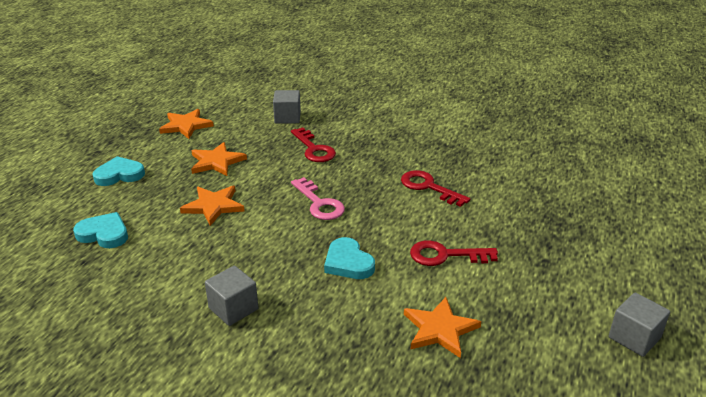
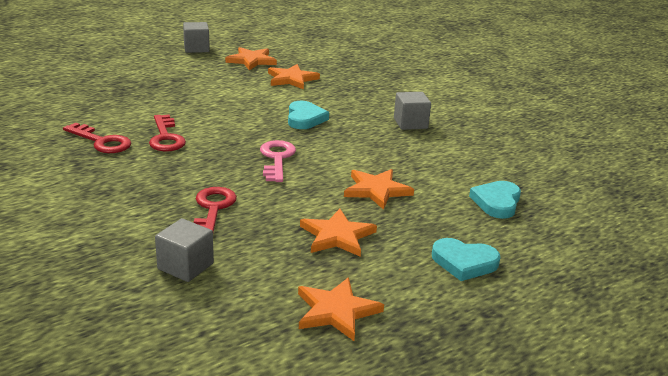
camera: 150 degrees left, 5 degrees down
turquoise heart [73,212,128,248] -> turquoise heart turned 60 degrees clockwise [469,181,521,219]
red key [410,240,498,266] -> red key moved to [63,123,131,153]
none -> orange star [225,47,277,70]

